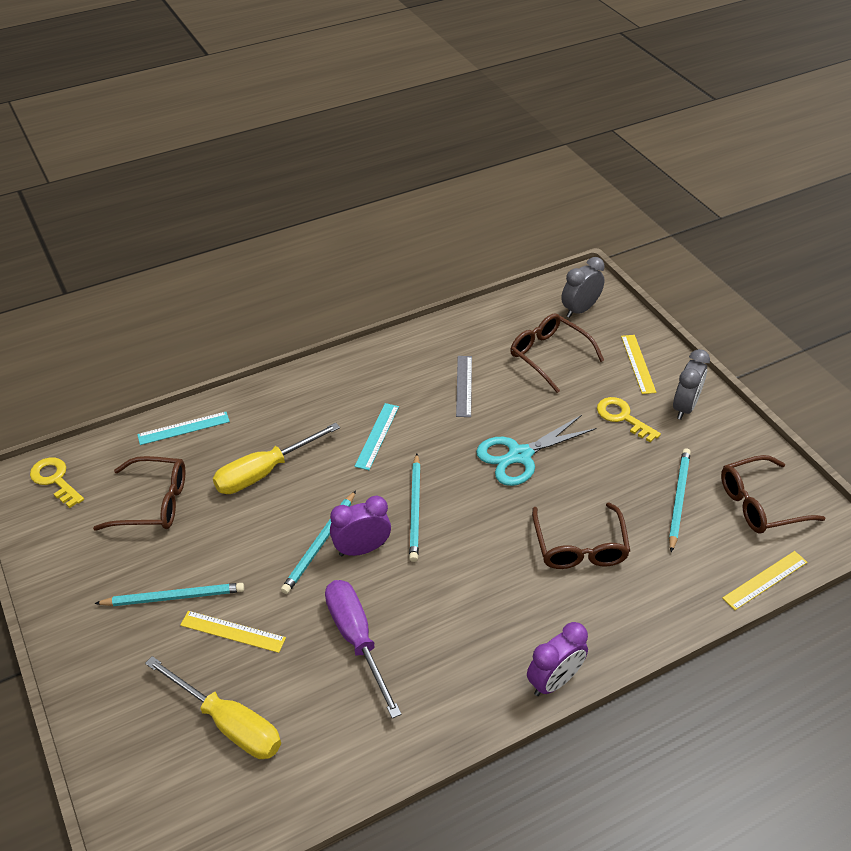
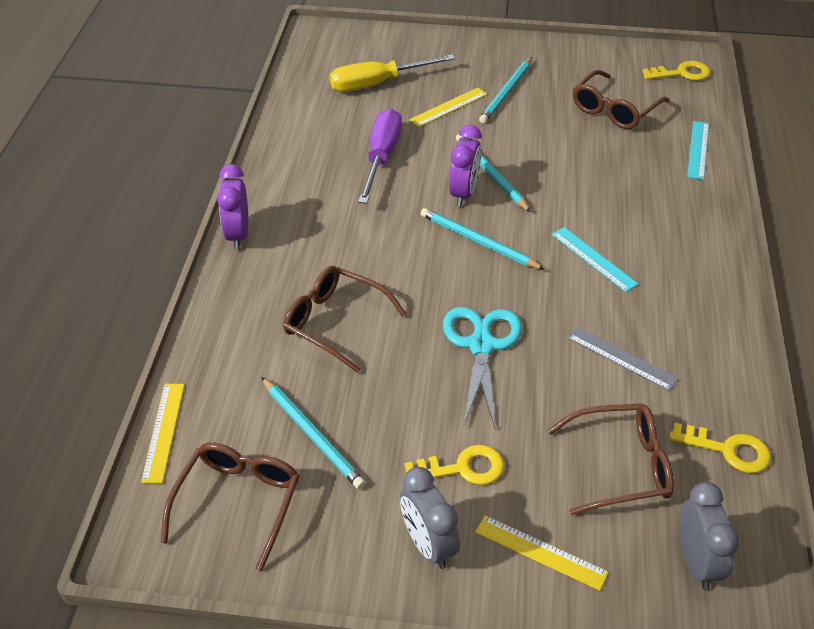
camera: 125 degrees right, 0 degrees up
yellow screwdriver [213,423,340,494] -> none
purple screwdriver [325,580,402,719] -> purple screwdriver turned 90 degrees counterclockwise [358,108,402,204]
none -> yellow key [669,423,771,473]

